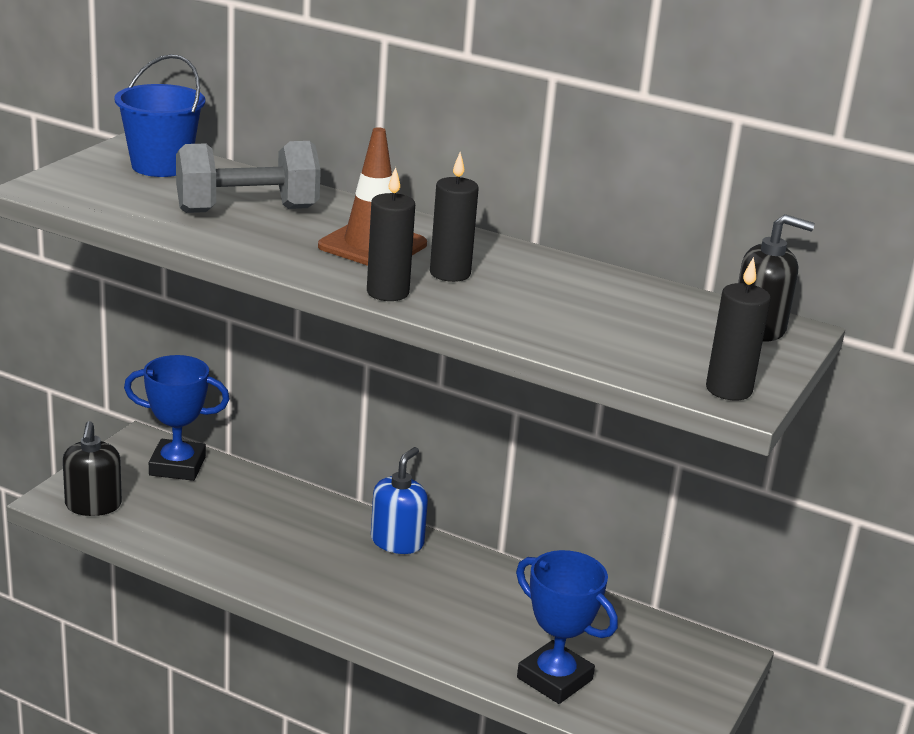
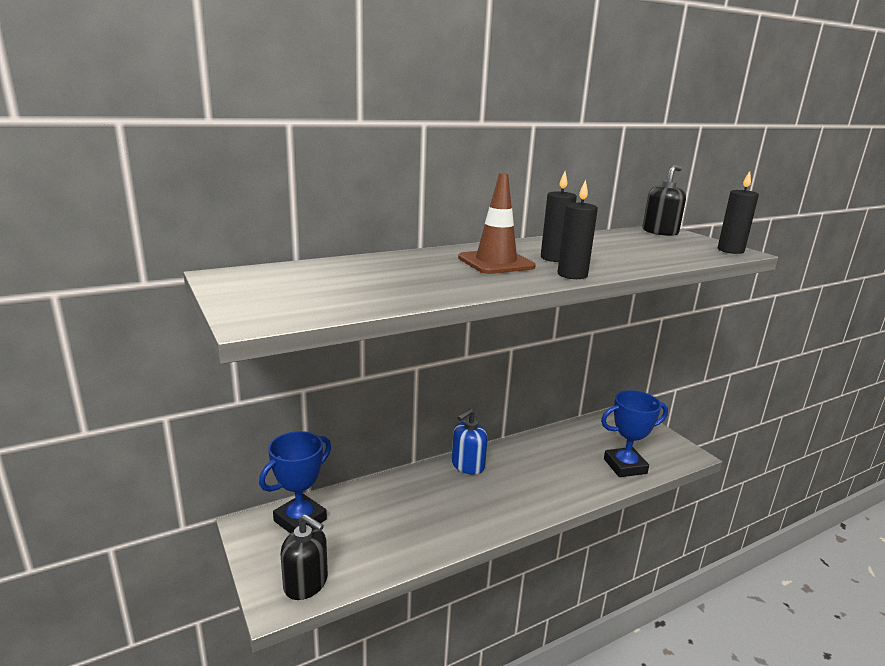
camera: 55 degrees left, 5 degrees down
blue bucket [114,54,206,177] -> none
grey dumbbell [176,141,321,213] -> none
blue soap dispenser [371,447,428,554] -> blue soap dispenser turned 105 degrees counterclockwise [452,409,488,475]

